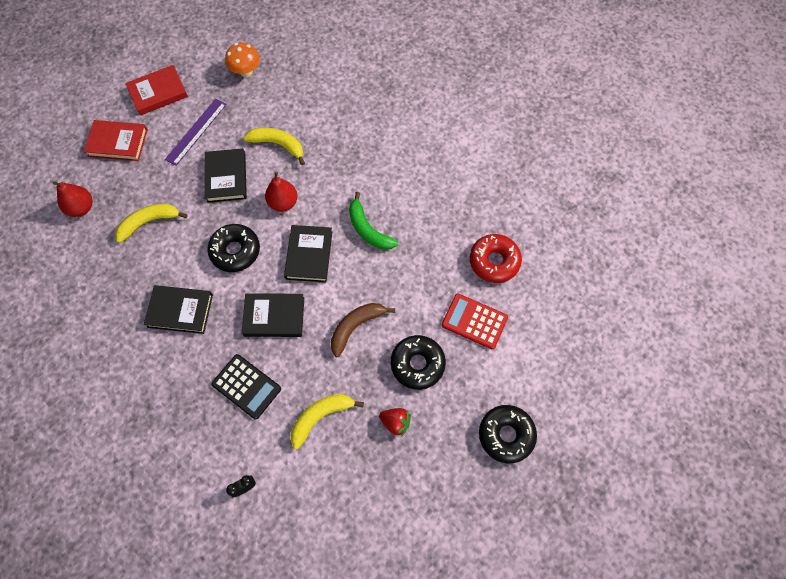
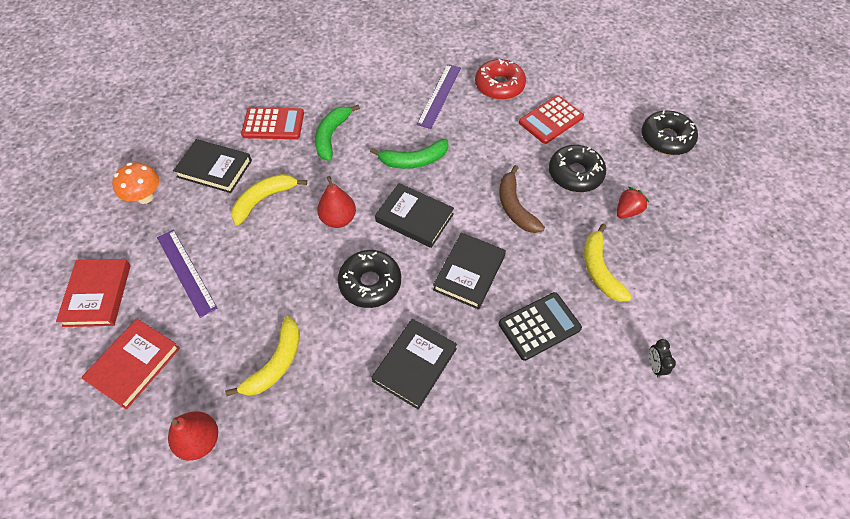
camera: 65 degrees left, 10 degrees down
yellow banana [115,204,188,243] -> yellow banana turned 150 degrees counterclockwise [225,316,300,396]
black book [205,148,247,203] -> black book moved to [173,139,252,193]
none -> red calculator [241,107,304,139]
none -> green banana [315,105,360,161]
none -> purple ruler [417,64,461,129]

